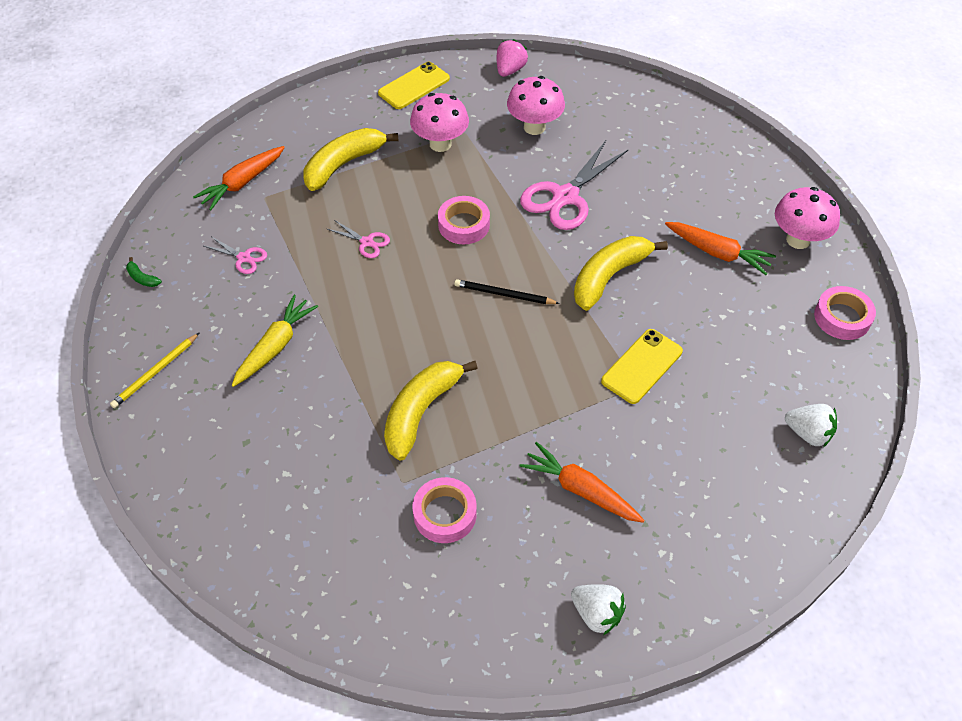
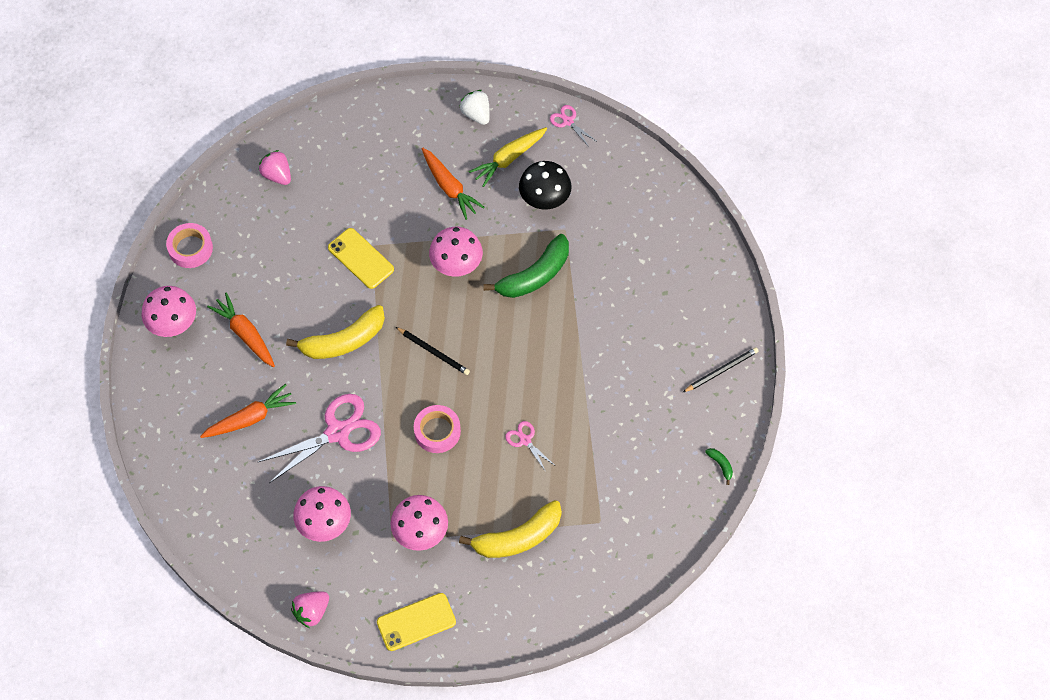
camera: 160 degrees left, 10 degrees up
yellow pencil [110,333,199,408] -> black pencil [682,347,759,393]
orange carrot [193,146,285,210] -> orange carrot moved to [200,384,296,438]
pink scissors [204,236,267,274] -> pink scissors moved to [550,105,596,147]
yellow carrot [232,295,318,387] -> yellow carrot moved to [469,127,547,187]
yellow banana [384,361,478,461] -> green banana [484,234,569,298]
pink tape [412,477,477,543] -> black mushroom [519,161,571,210]
yellow phone [601,329,683,404] -> yellow phone turned 75 degrees clockwise [328,228,394,289]
white strawberry [785,404,837,447] -> pink strawberry [259,150,291,185]
none -> pink mushroom [429,227,483,277]

